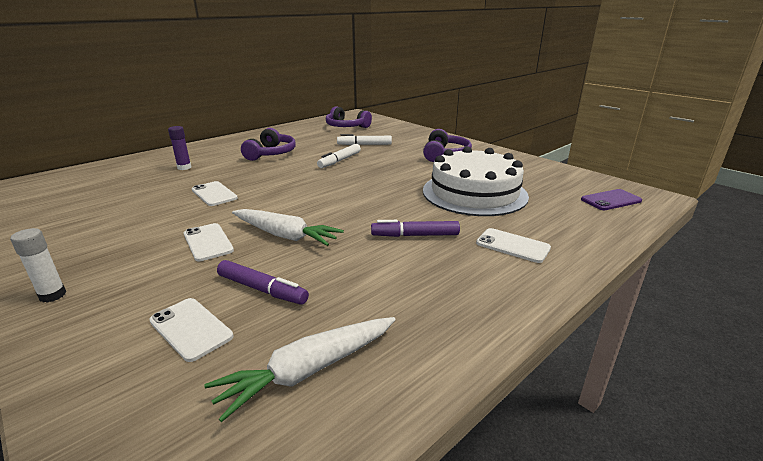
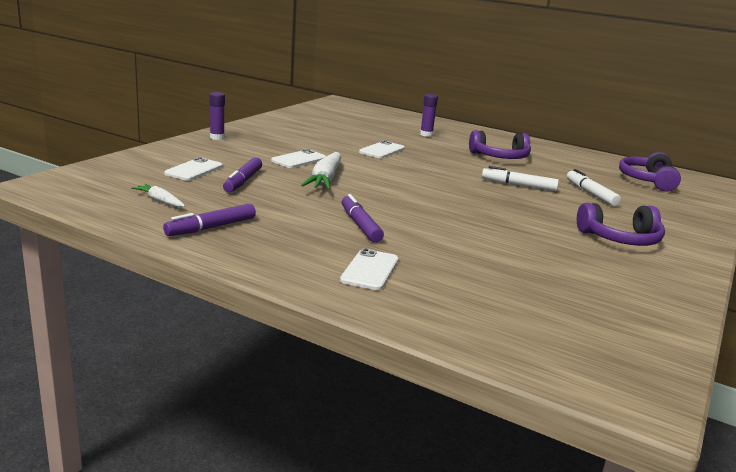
camera: 70 degrees right, 5 degrees down
white glue stick [10,228,66,303] -> purple glue stick [209,92,225,140]
white carrot [204,317,396,422] -> white carrot [131,184,185,207], size x0.56
white cake [423,146,529,216] -> none
purple phone [581,189,642,210] -> none
none -> purple marker [163,204,256,236]

